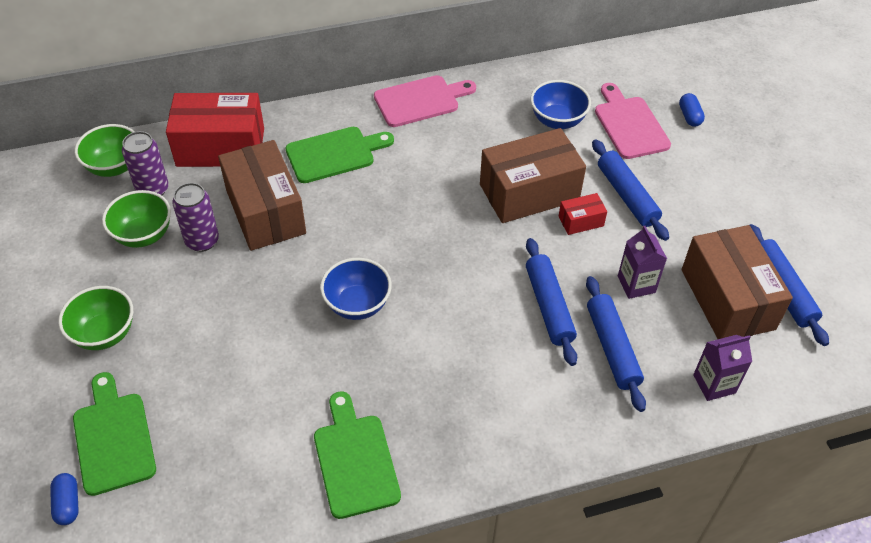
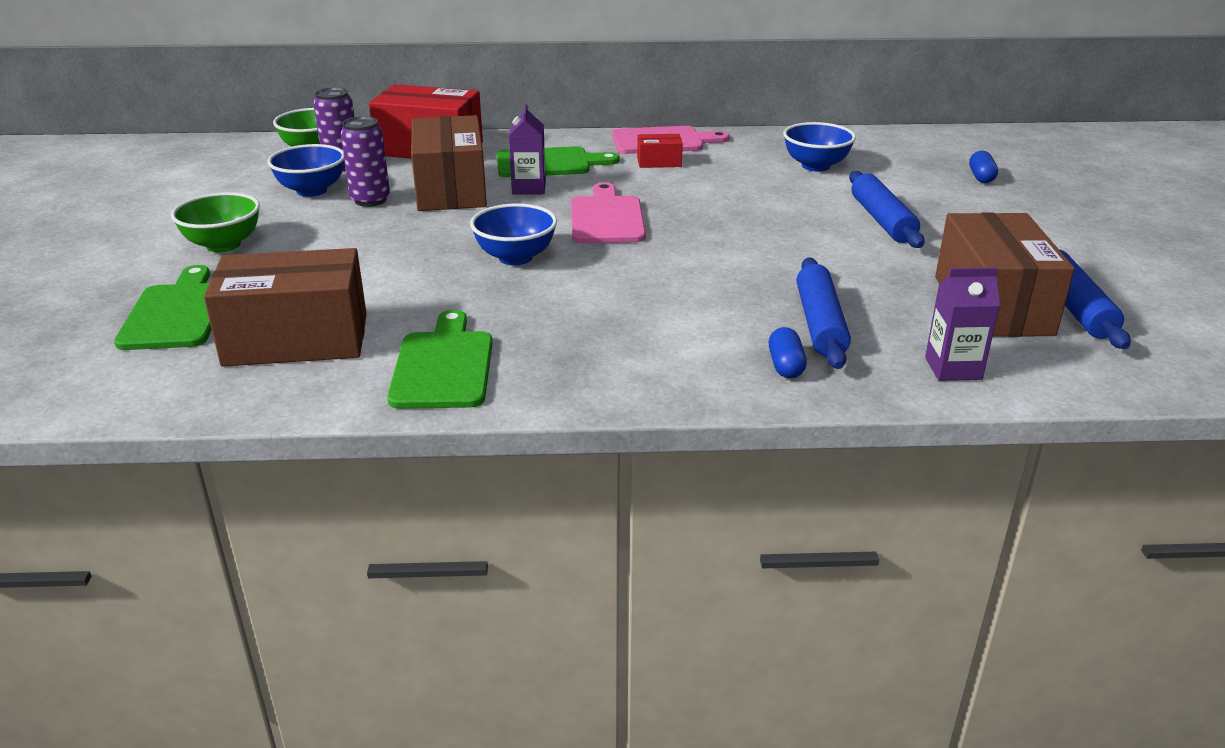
camera: 15 degrees right, 20 degrees down
blue capsule [50,473,79,525] -> blue capsule moved to [769,327,807,378]
green bowl [102,190,171,248] -> blue bowl [267,144,344,197]
brown box [480,128,586,223] -> brown box moved to [204,248,367,367]
blue rolling pin [526,238,577,366] -> none
red box [558,193,607,235] -> red box moved to [637,134,683,168]
pink cutting board [595,83,671,159] -> pink cutting board moved to [571,182,646,243]
purple carton [618,226,667,299] -> purple carton moved to [509,104,546,195]

